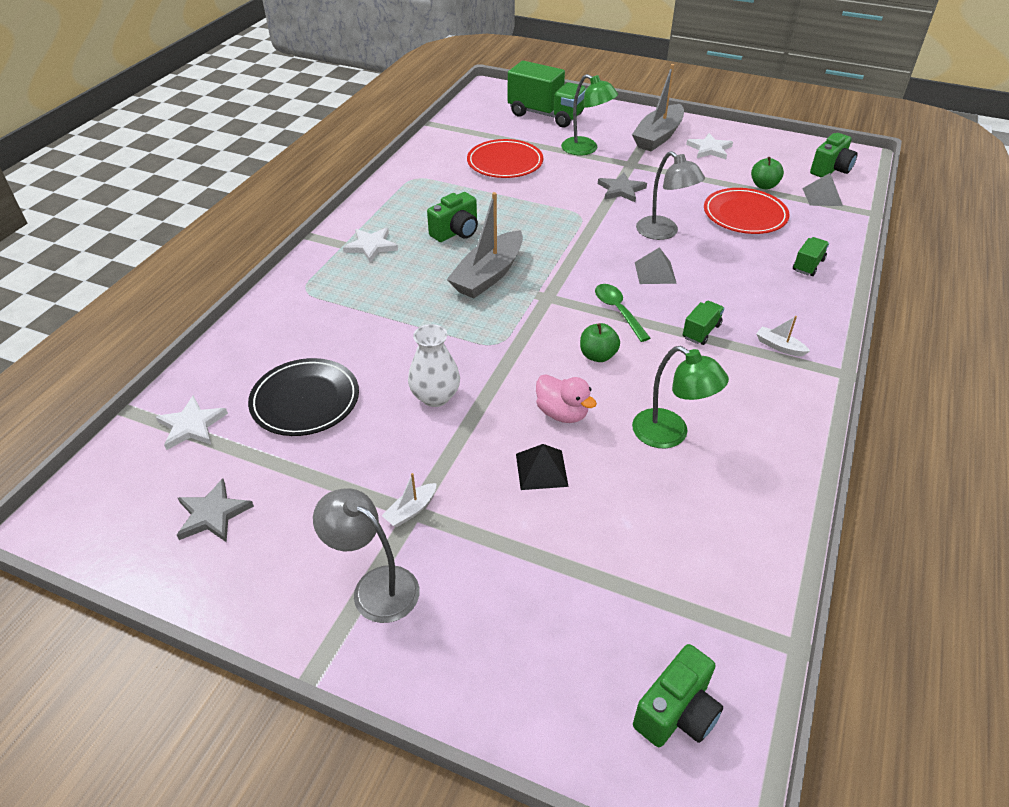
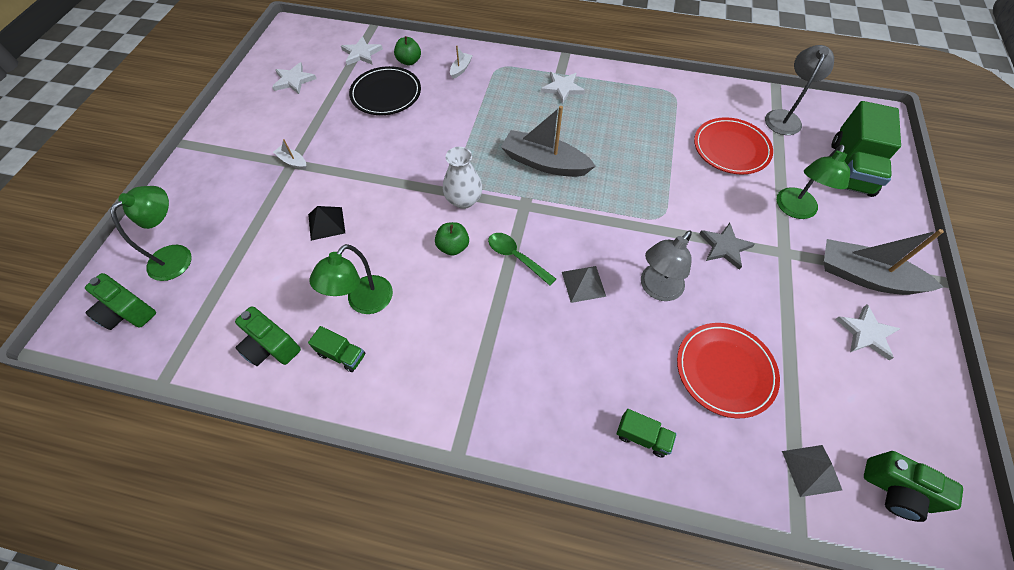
camera: 80 degrees right, 15 degrees up
grey star [177,479,254,543] -> white star [272,62,317,94]
grey lamp [313,488,420,623] -> grey lamp moved to [765,45,834,135]
white vase [408,324,460,407] -> white vase moved to [443,147,482,209]
green camera [427,192,478,242] -> green camera moved to [235,306,301,366]
pink duck [536,374,597,423] -> none
green spoon [595,284,650,342] -> green spoon turned 105 degrees counterclockwise [488,233,556,286]
green truck [683,301,725,345] -> green truck moved to [308,326,365,372]
green apple [751,157,784,189] -> green apple moved to [394,36,421,66]
white boat [756,316,810,356] -> white boat moved to [450,45,473,79]
none -> green lamp [110,186,192,281]

